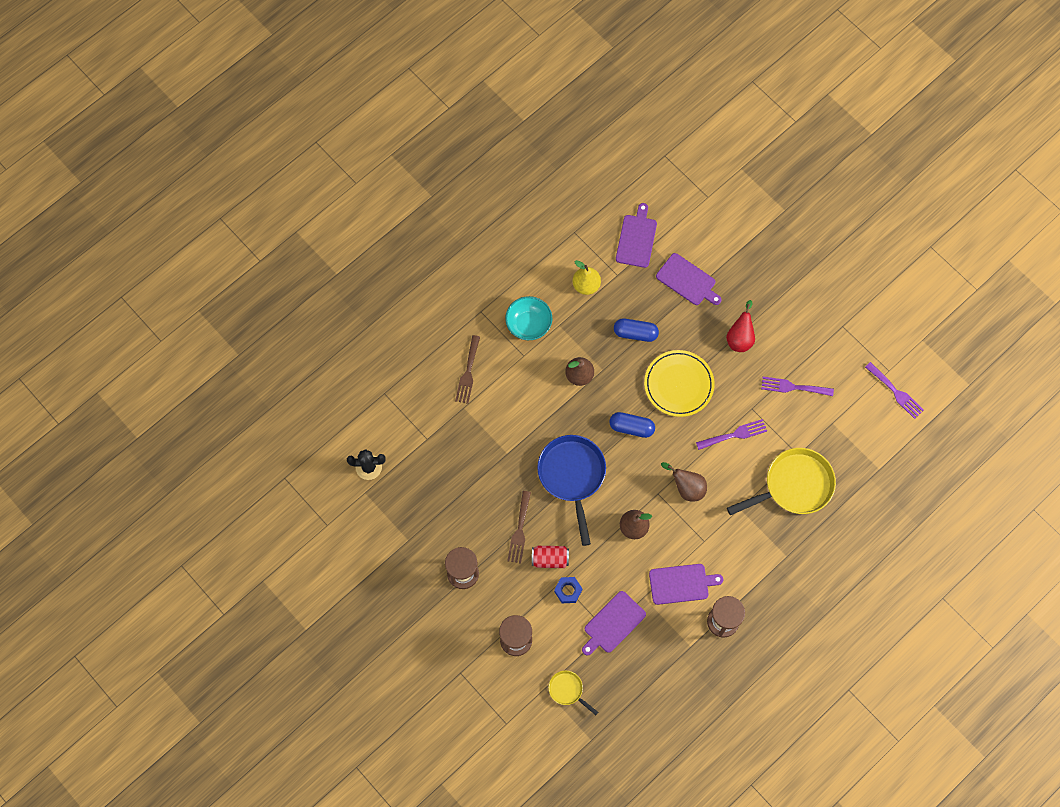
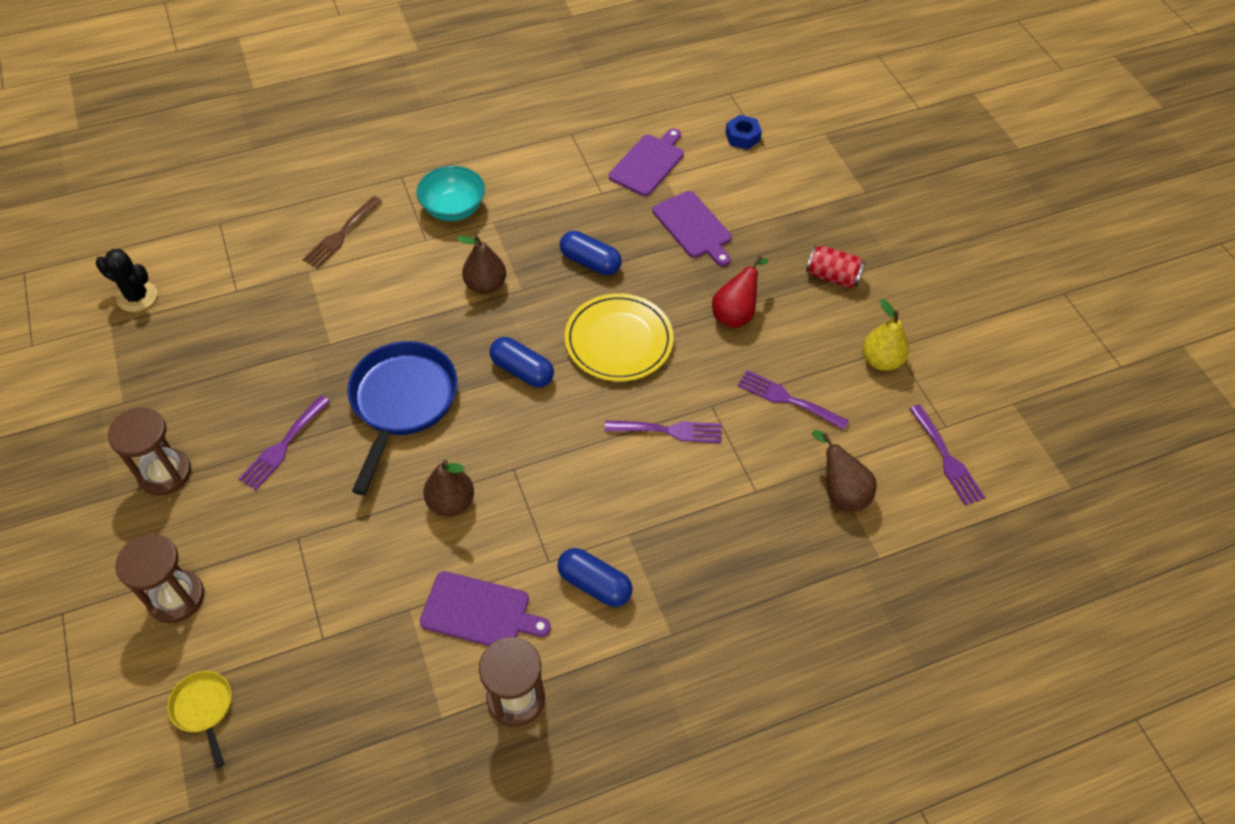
camera: 20 degrees right, 15 degrees down
brown fork [507,491,531,563] -> purple fork [239,395,330,490]
red can [532,546,569,568] -> red can moved to [806,246,865,288]
blue nut [554,577,583,603] -> blue nut moved to [725,115,762,150]
yellow pear [573,260,601,295] -> yellow pear moved to [863,299,909,371]
purple cutting board [582,591,646,656] -> none
brown pear [661,462,707,502] -> brown pear moved to [812,430,877,512]
yellow pan [727,448,836,515] -> none
none -> blue capsule [557,548,633,607]

